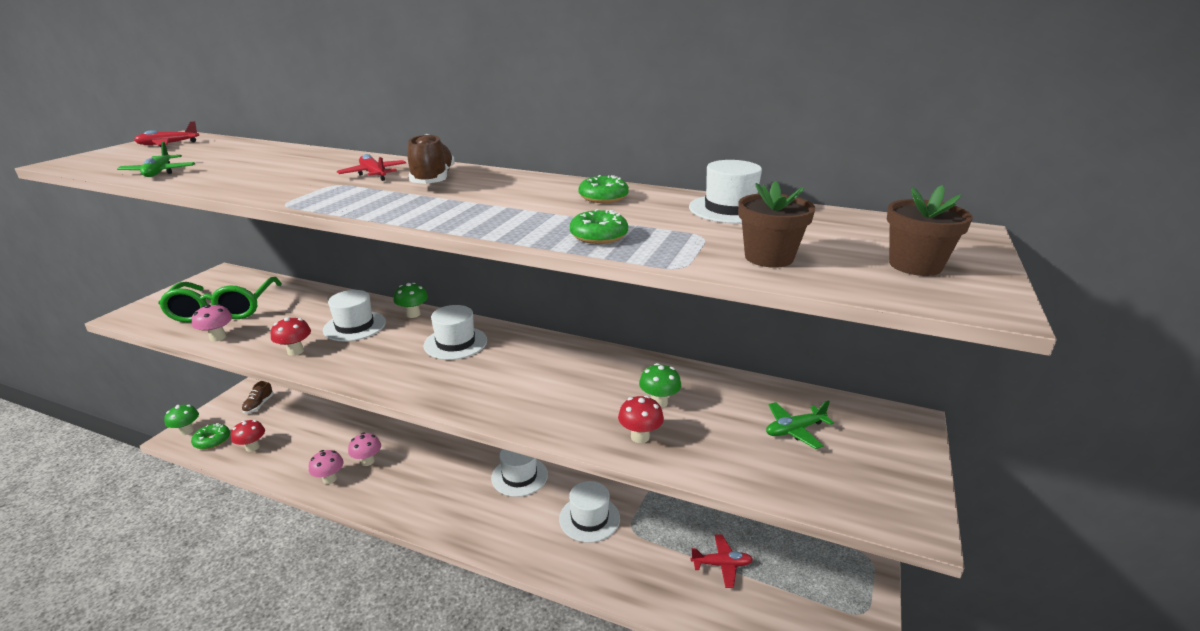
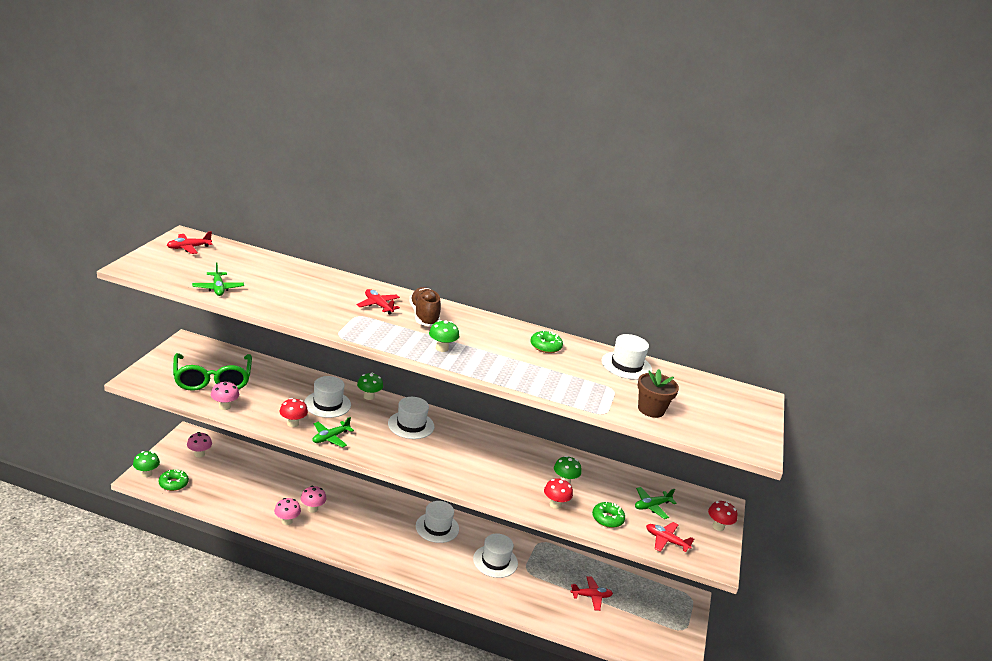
camera: 10 degrees left, 0 degrees up
red mushroom [231,420,265,452] -> red mushroom moved to [708,501,737,531]
brown shoe [242,381,273,414] -> pink mushroom [187,432,212,458]
green donut [570,209,628,244] -> green donut moved to [592,502,625,528]
brown flower pot [887,185,973,276] -> none
none -> green plane [313,417,354,448]
none -> green mushroom [429,320,459,352]
none -> red plane [646,522,694,552]

